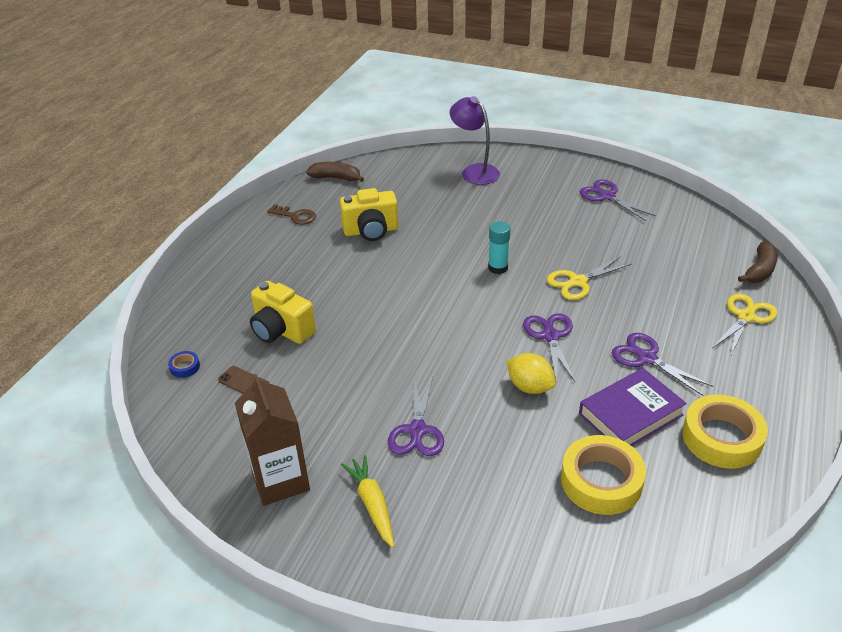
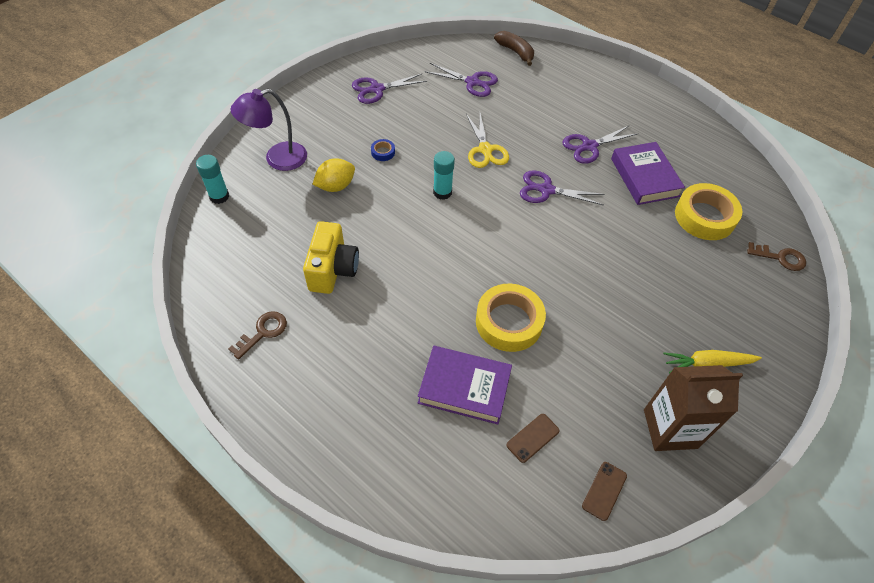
camera: 75 degrees left, 15 degrees up
blue tape [168,351,200,378] -> blue tape moved to [371,139,395,161]
yellow camera [250,281,316,344] -> purple book [418,346,512,425]
brown banana [306,162,364,182] -> none
purple scissors [388,377,444,456] -> purple scissors moved to [424,63,498,97]
yellow lemon [507,353,556,394] -> yellow lemon moved to [312,158,355,192]
yellow tape [682,395,768,469] -> yellow tape moved to [476,284,546,352]
yellow scissors [712,293,777,356] -> none
none -> turquoise glue stick [196,155,229,204]
none -> brown phone [582,462,627,521]
none -> brown key [747,242,806,271]

